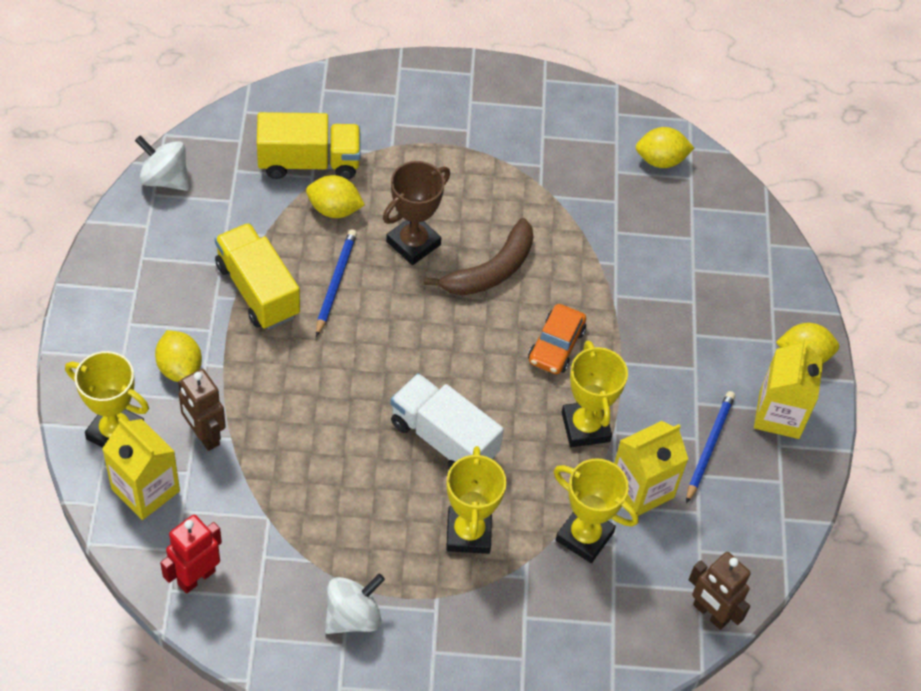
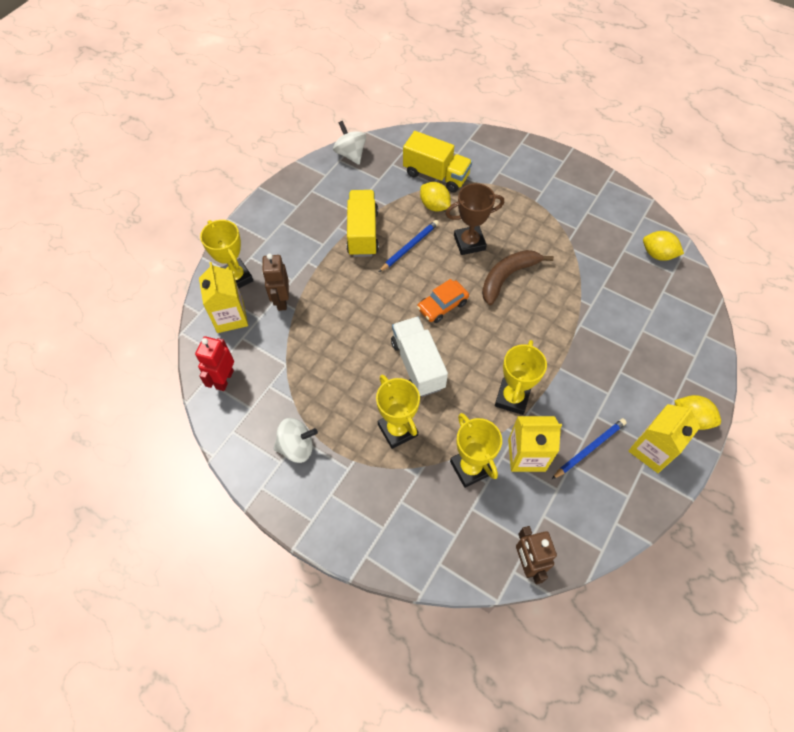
camera: 35 degrees right, 5 degrees up
yellow lemon [155,330,202,382] -> none
red robot [160,515,222,594] -> red robot turned 60 degrees counterclockwise [195,336,234,391]
brown banana [424,218,533,296] -> brown banana turned 150 degrees clockwise [482,250,554,305]
yellow trophy [446,446,507,554] -> yellow trophy turned 60 degrees counterclockwise [376,375,420,449]
orange car [528,304,586,374] -> orange car moved to [417,279,469,323]

